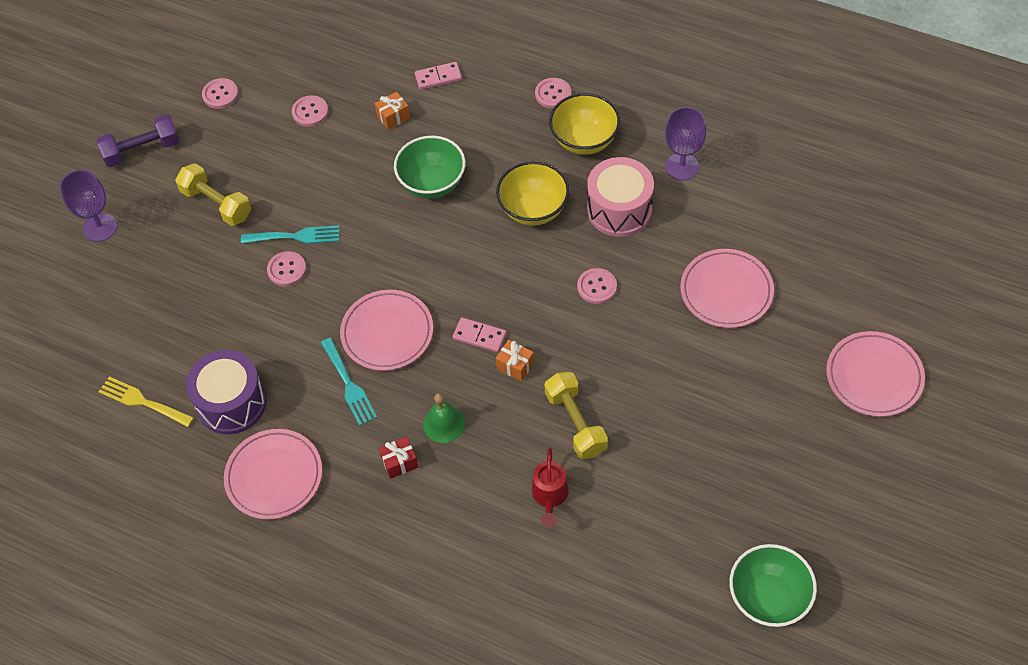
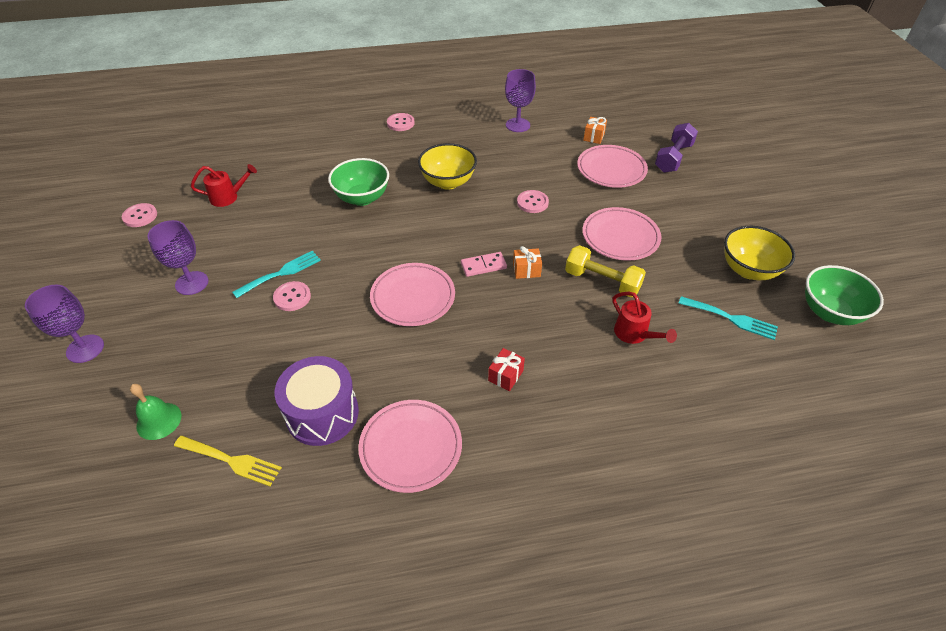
camera: 40 degrees left, 10 degrees down
purple dumbbell [97,114,180,168] -> purple dumbbell moved to [655,123,698,173]
yellow fork [99,377,194,427] -> yellow fork turned 150 degrees counterclockwise [174,436,282,486]
yellow dumbbell [175,163,251,226] -> purple goblet [147,220,209,295]
pink button [292,95,328,127] -> red watering can [191,164,257,207]
turquoise fork [321,338,377,426] -> turquoise fork moved to [678,296,778,340]
orange gift [375,92,410,130] -> orange gift moved to [583,117,607,144]
pink domino [415,62,462,90] -> none
green bell [423,393,465,443] -> green bell moved to [130,384,181,440]
yellow bowl [549,93,620,155] -> yellow bowl moved to [724,226,795,280]
pink drum [587,157,654,237] -> none
pink plate [826,331,925,417] -> pink plate moved to [582,207,661,261]

